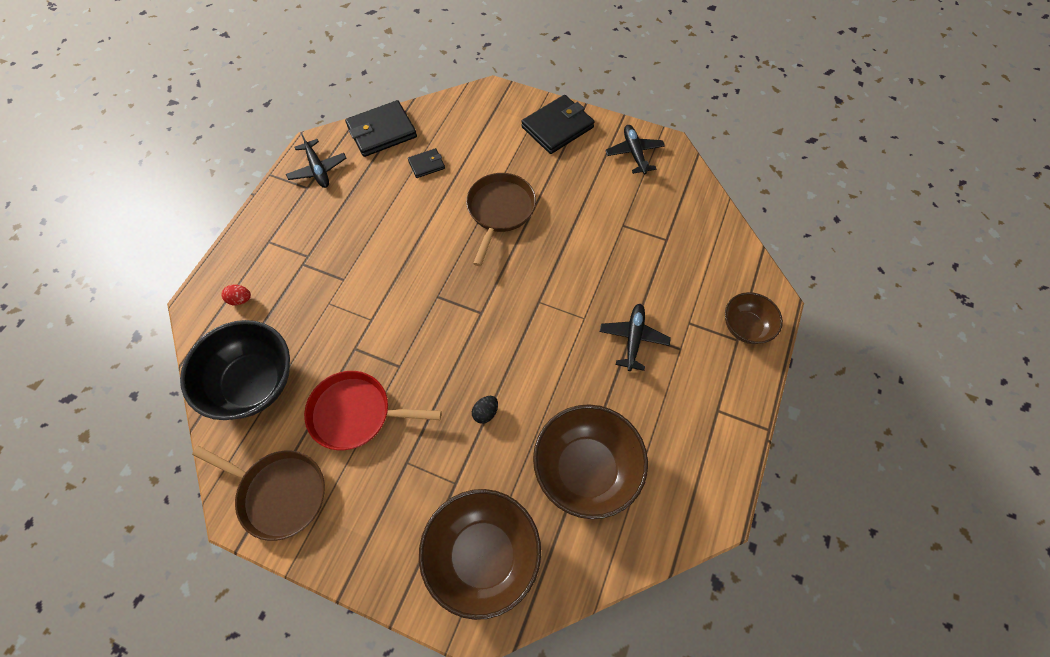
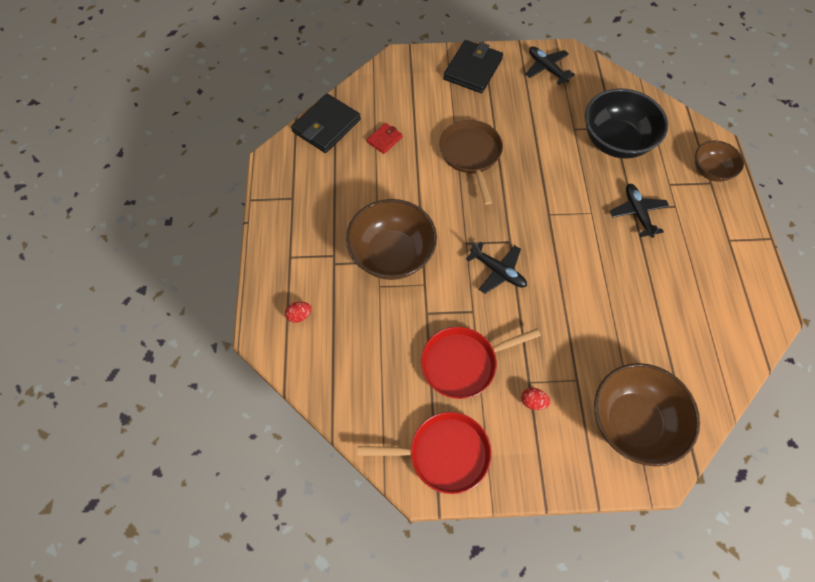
camera: 25 degrees left, 0 degrees up
black bowl [180,320,290,420] -> black bowl moved to [585,88,668,159]
brown pan [192,446,325,541] -> red pan [357,412,492,494]
black plane [286,132,347,188] -> black plane moved to [466,242,527,294]
black wallet [408,148,445,178] -> red wallet [367,123,403,154]
black egg [472,396,498,424] -> none
brown bowl [533,404,648,519] -> brown bowl moved to [346,199,437,280]
none -> red egg [521,388,550,410]

